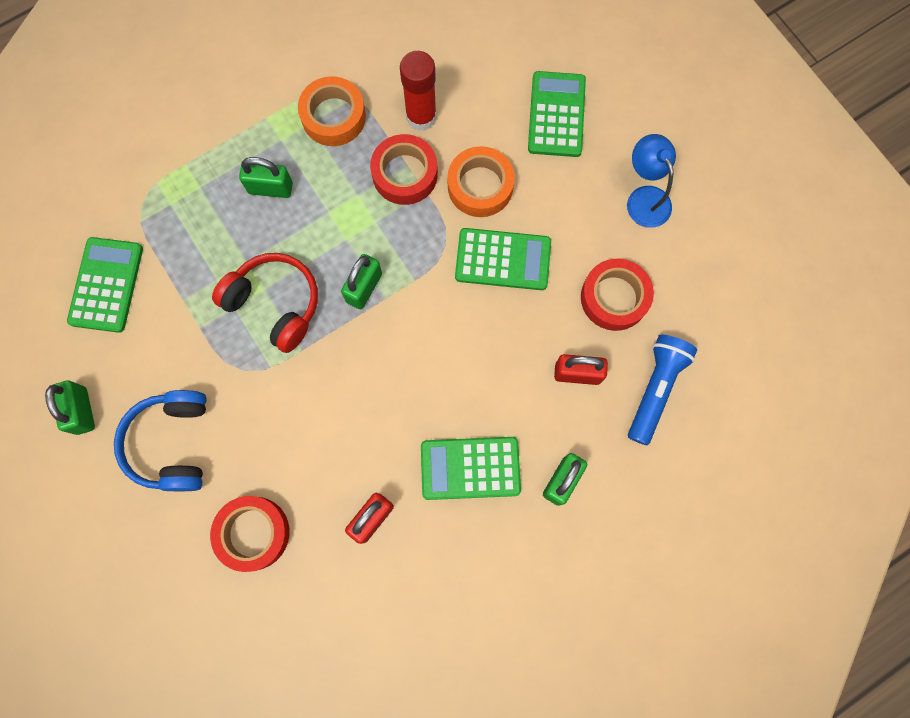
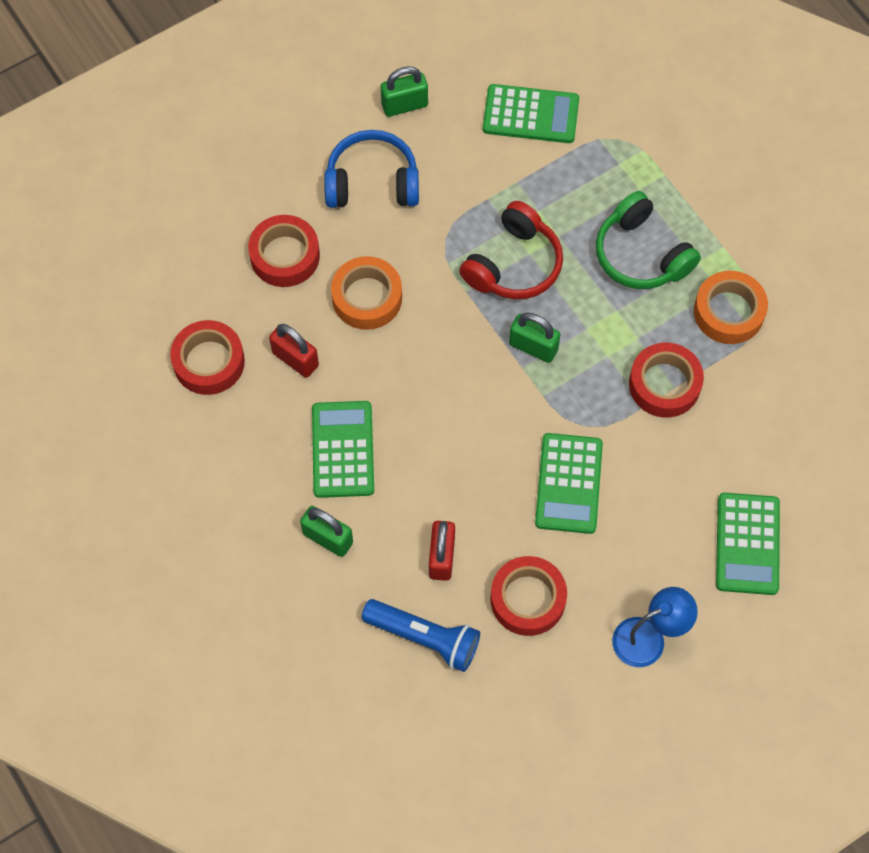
camera: 90 degrees right, 10 degrees down
green padlock [239,157,293,198] -> green headphones [596,191,701,289]
red glue stick [400,51,437,131] -> none
orange tape [447,146,515,217] -> orange tape moved to [331,256,402,330]
green calculator [528,71,586,157] -> green calculator turned 90 degrees clockwise [716,493,780,595]
none -> red tape [170,320,245,395]

